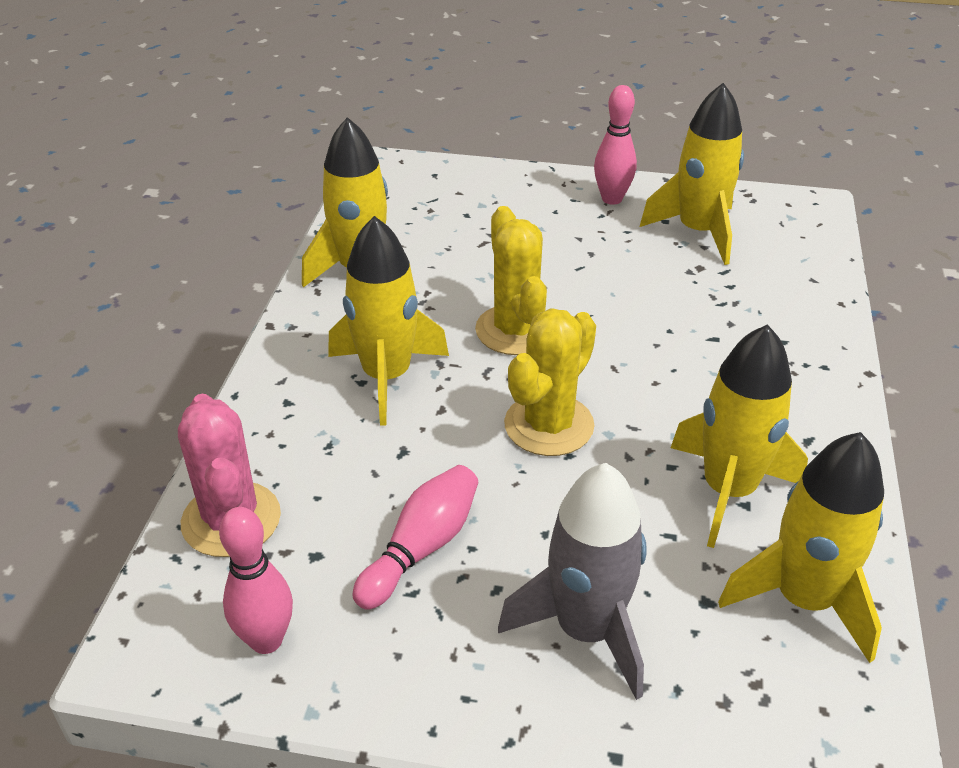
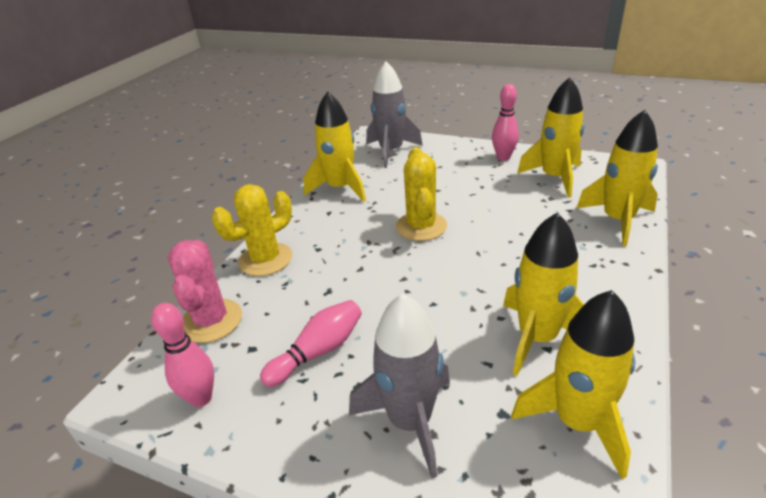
camera: 15 degrees right, 5 degrees down
yellow rocket [328,216,449,426] -> yellow rocket moved to [577,110,658,246]
yellow cactus [504,308,596,456] -> yellow cactus moved to [212,184,292,276]
none -> grey rocket [366,61,423,168]

